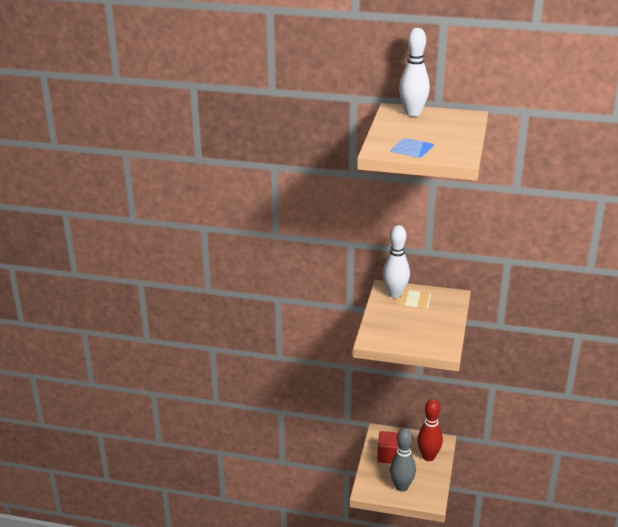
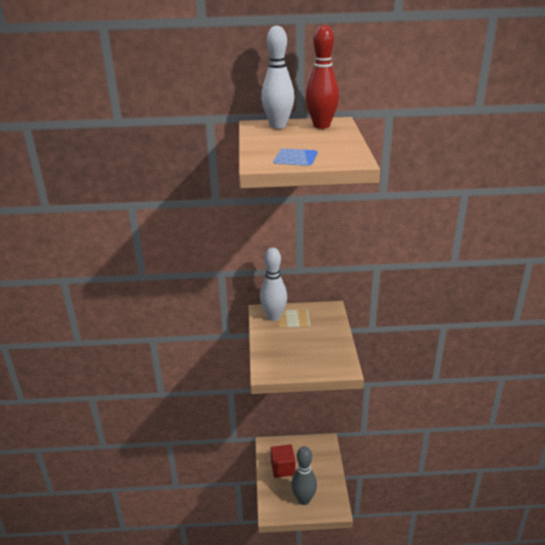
camera: 15 degrees left, 0 degrees up
red bowling pin [417,399,443,461] -> red bowling pin moved to [306,25,339,129]

